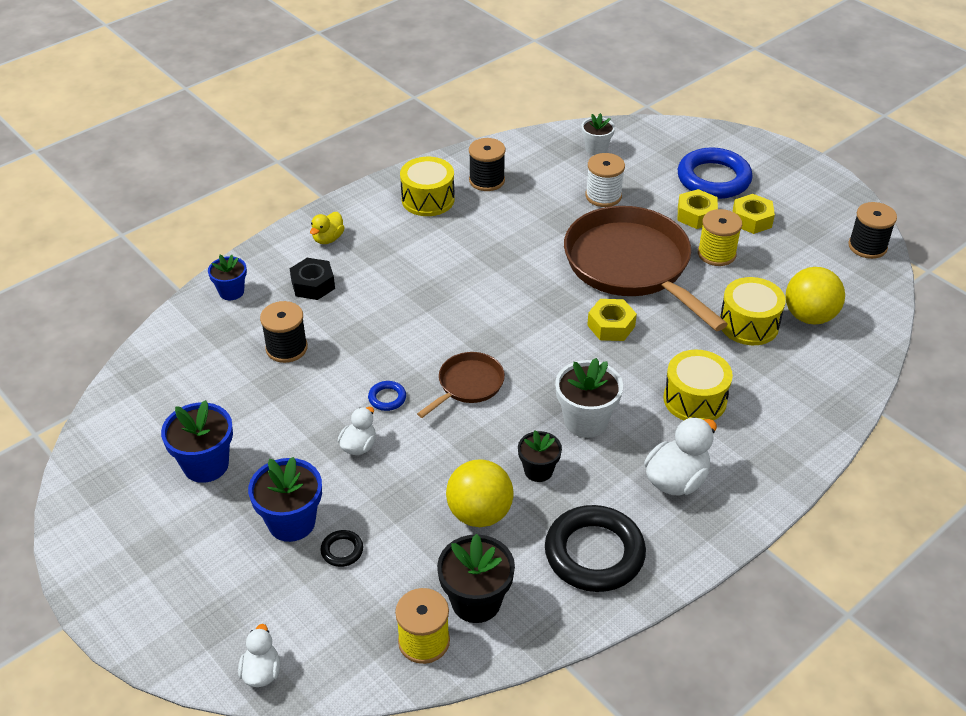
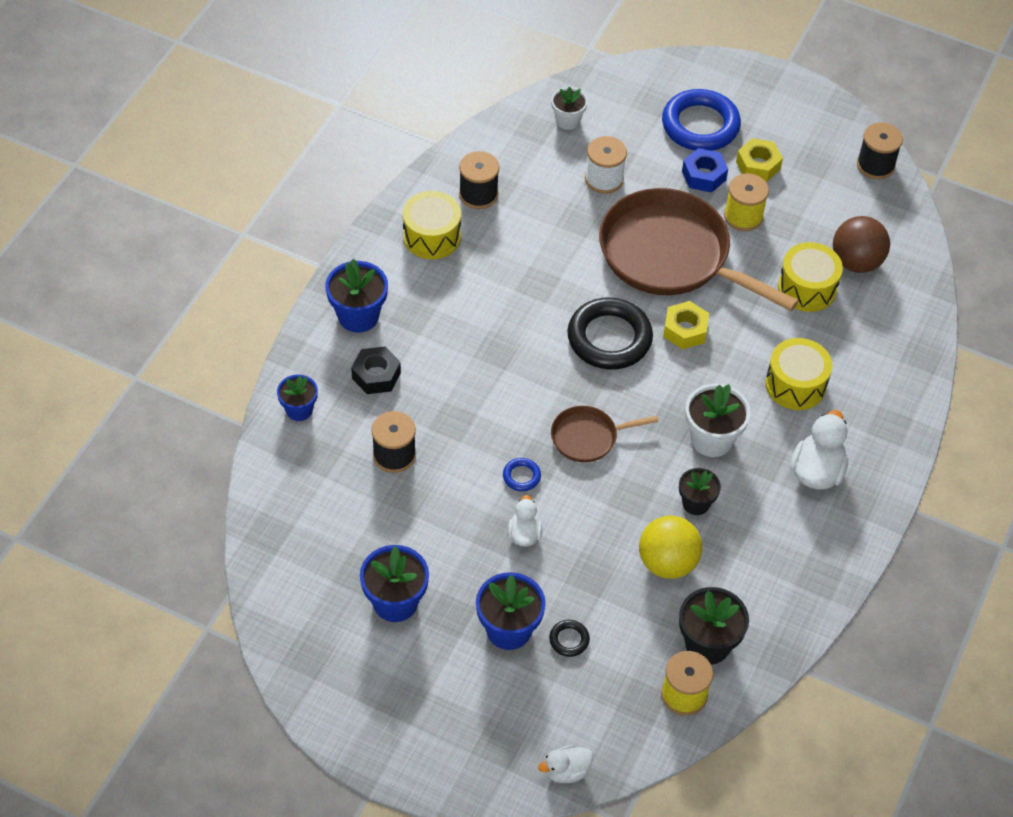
camera: 25 degrees left, 10 degrees up
white duck [238,624,280,687] -> white duck turned 90 degrees counterclockwise [538,745,593,783]
yellow duck [310,212,345,244] -> blue flower pot [325,259,388,333]
brown pan [417,352,505,418] -> brown pan turned 120 degrees counterclockwise [551,406,658,463]
black ring [545,505,646,592] -> black ring moved to [567,297,653,370]
yellow nut [678,189,718,229] -> blue nut [682,148,728,193]
yellow ball [785,267,845,325] -> brown ball [833,216,890,273]

